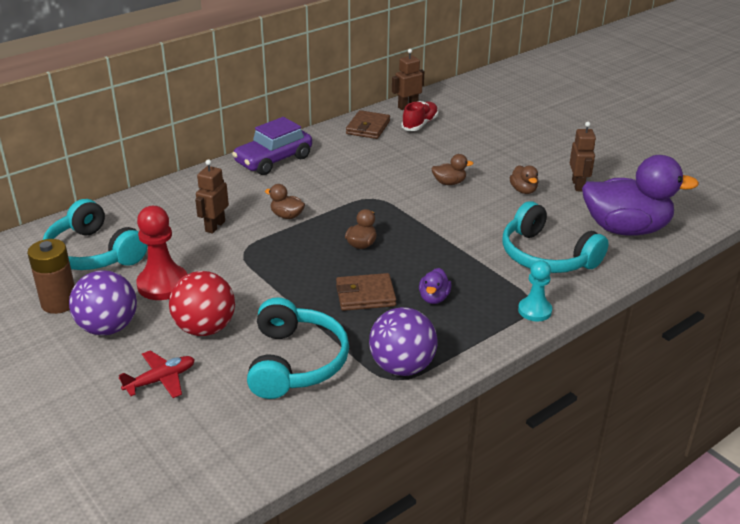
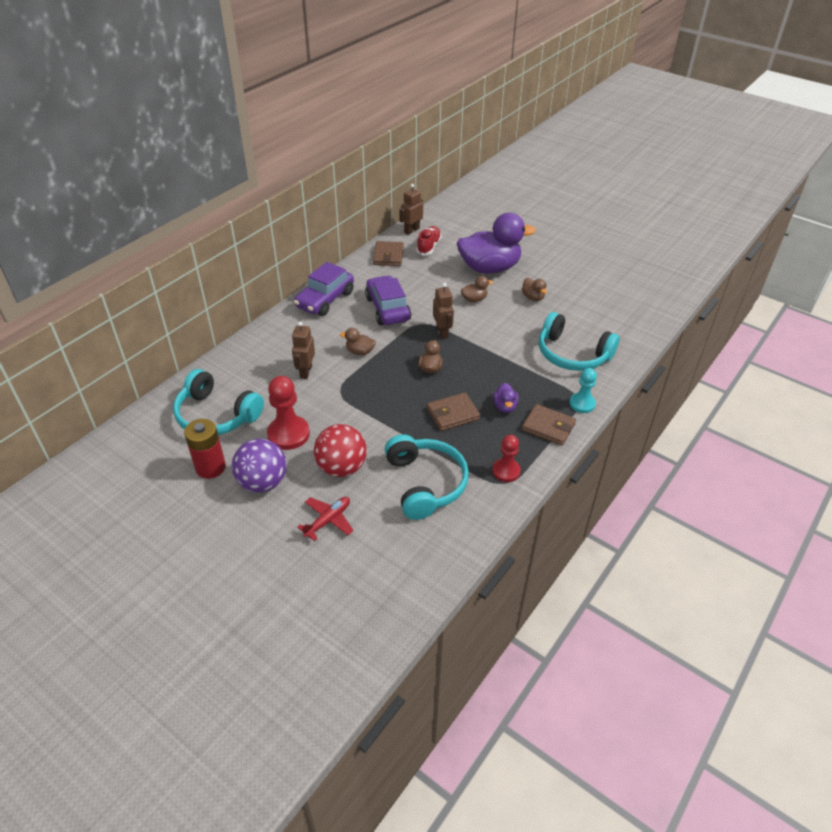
camera: 15 degrees left, 10 degrees up
brown battery [27,239,75,314] -> red battery [184,419,226,479]
purple ball [369,307,438,376] -> red pawn [492,435,521,482]
brown robot [570,122,596,191] -> brown robot moved to [433,283,454,339]
purple duck [582,155,699,236] -> purple duck moved to [457,213,536,274]
none -> purple car [365,275,411,325]
none -> brown wallet [522,404,576,446]

